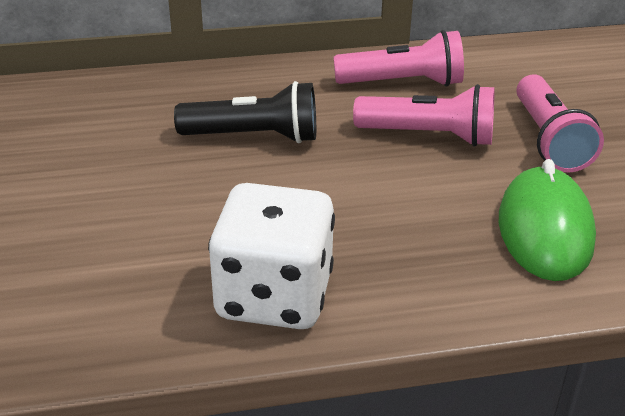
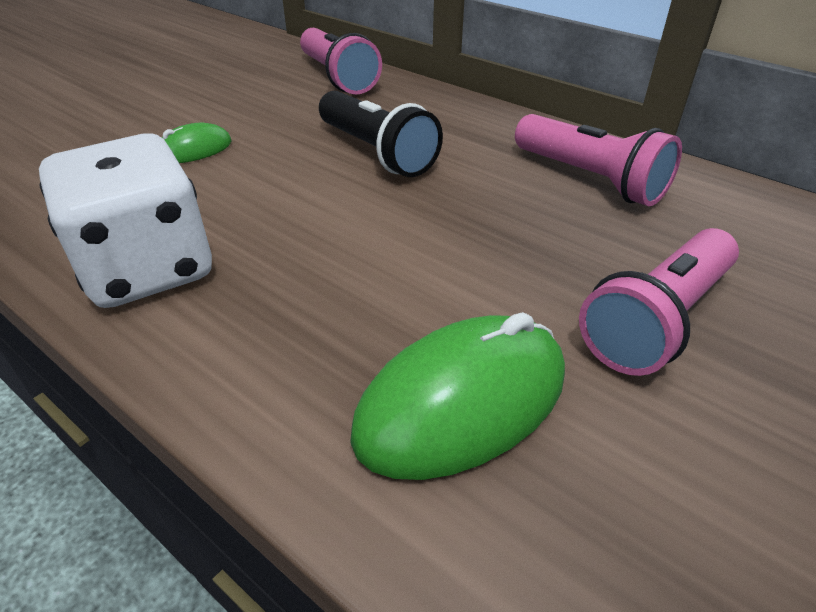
camera: 50 degrees right, 5 degrees up
pink flashlight [353,84,495,147] -> pink flashlight moved to [300,28,382,94]
none -> green mouse [162,123,232,163]

